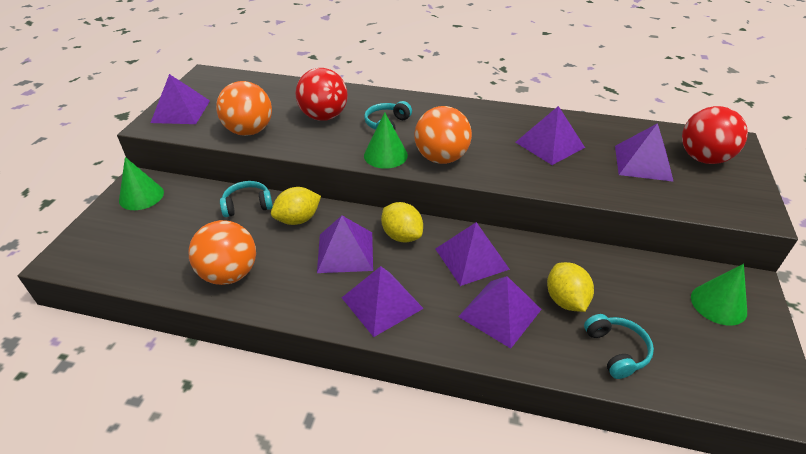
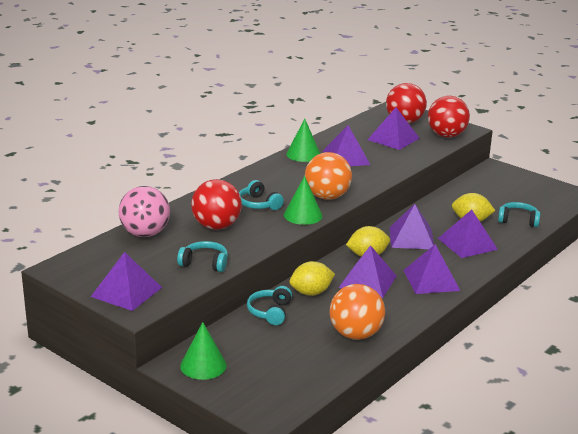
camera: 65 degrees left, 15 degrees down
orange ball [216,81,272,136] -> turquoise headphones [177,241,228,272]
yellow lemon [271,187,321,225] -> yellow lemon turned 75 degrees clockwise [289,261,335,296]
green cone [691,264,747,326] -> green cone moved to [286,119,320,162]
none -> pink ball [118,186,170,237]
none -> red ball [428,96,470,137]

